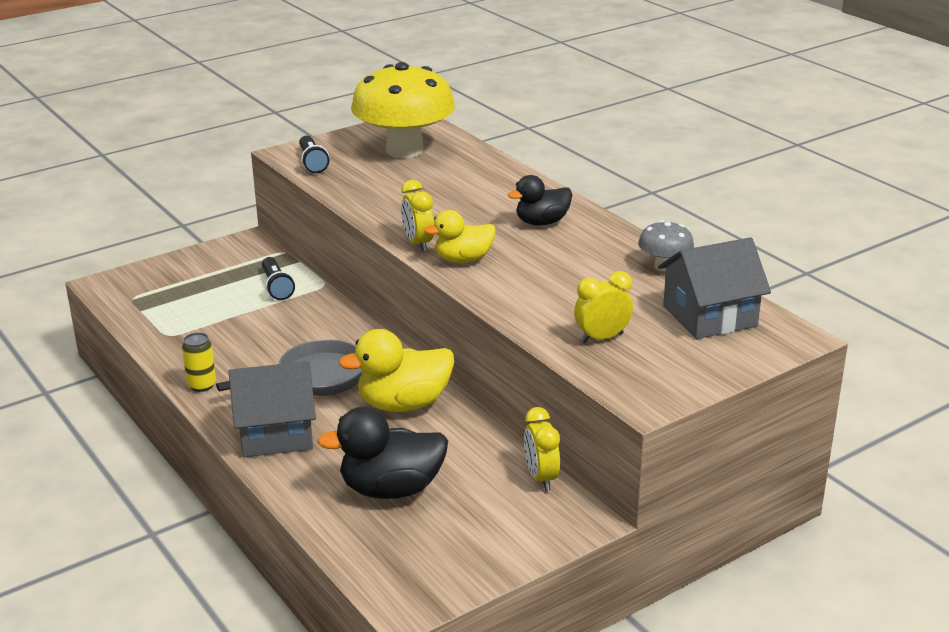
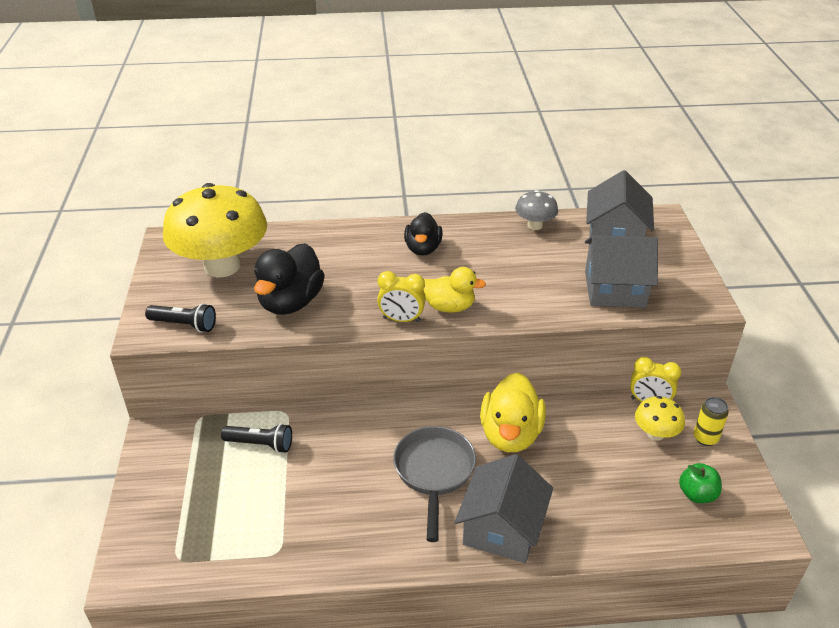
camera: 60 degrees left, 10 degrees up
yellow can [182,333,216,392] -> yellow can moved to [694,397,729,446]
black duck [317,407,448,499] -> black duck moved to [254,243,325,315]
yellow duck [424,210,496,263] -> yellow duck turned 90 degrees counterclockwise [423,267,486,313]
yellow clock [574,271,633,343] -> grey house [585,235,658,308]
none -> yellow mushroom [635,396,685,441]
none -> green apple [679,463,722,503]

